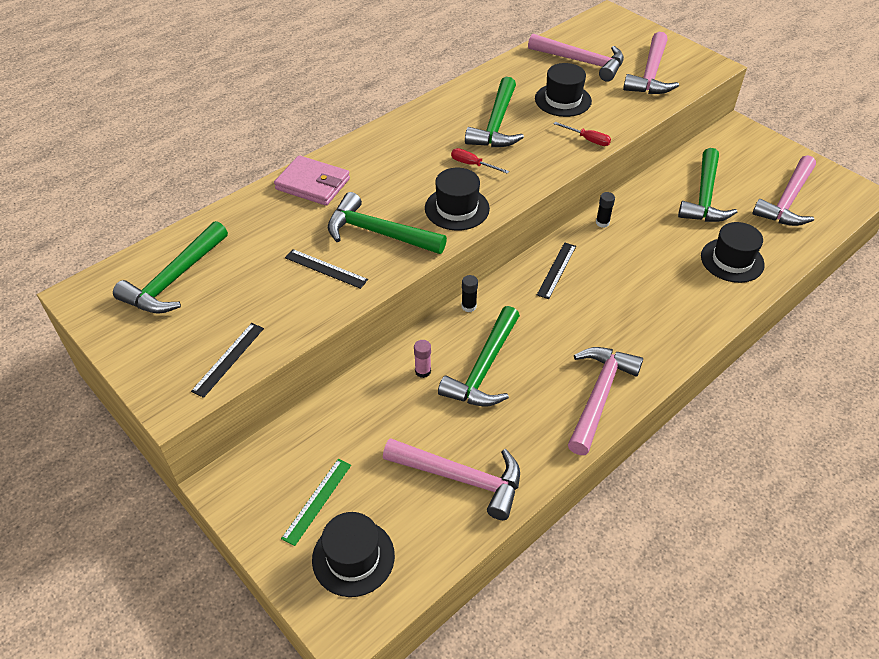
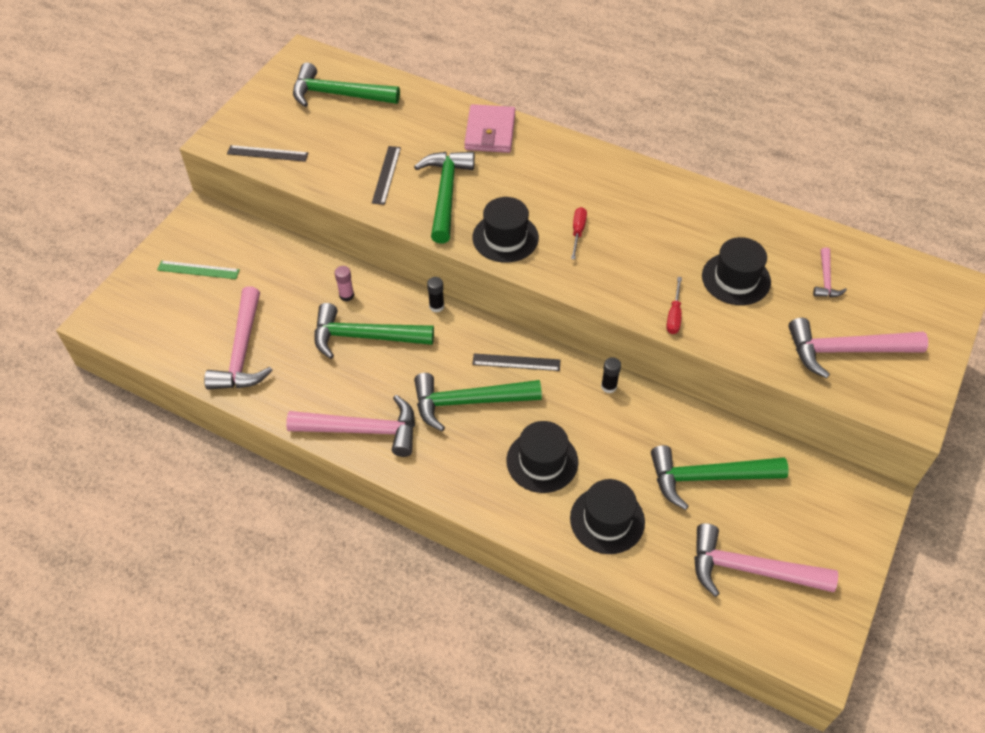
camera: 70 degrees right, 5 degrees up
black hat [312,512,395,597] -> black hat moved to [506,421,578,493]
green hammer [465,77,524,147] -> green hammer moved to [414,373,542,431]
pink hammer [528,34,624,82] -> pink hammer [813,247,847,297], size x0.50

